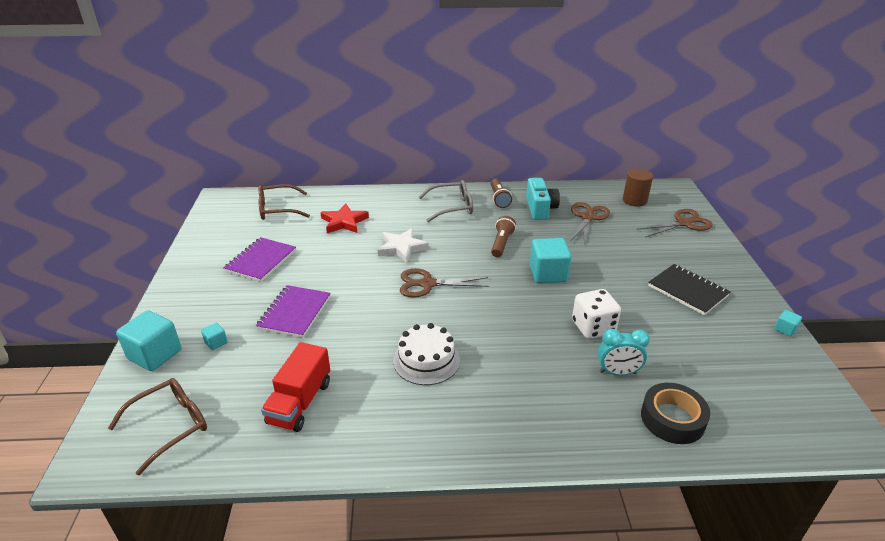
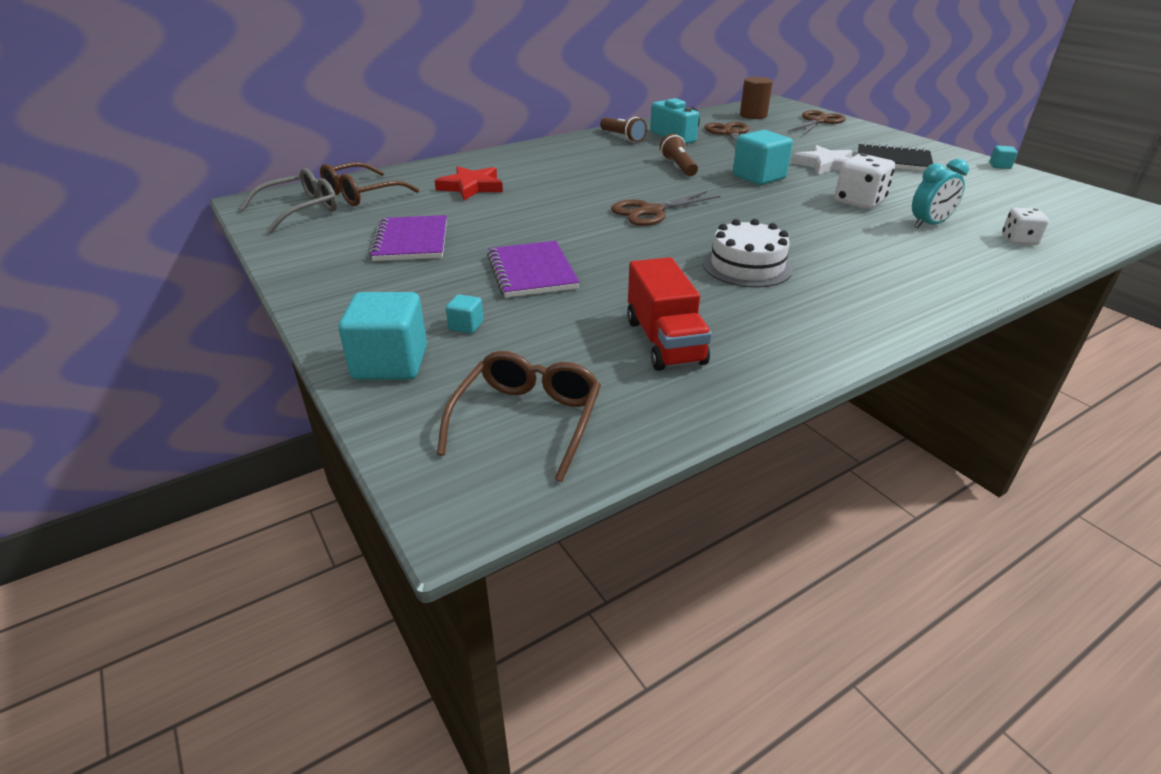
camera: 30 degrees left, 0 degrees up
white star [377,228,429,263] -> white star moved to [792,145,853,175]
grey glasses [419,180,473,222] -> grey glasses moved to [239,168,337,233]
black tape [641,383,710,444] -> white dice [1002,208,1049,245]

